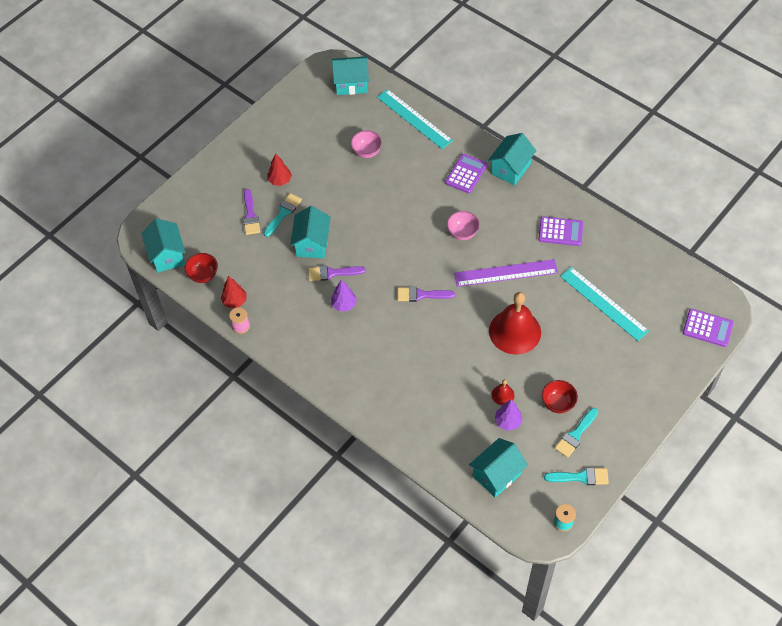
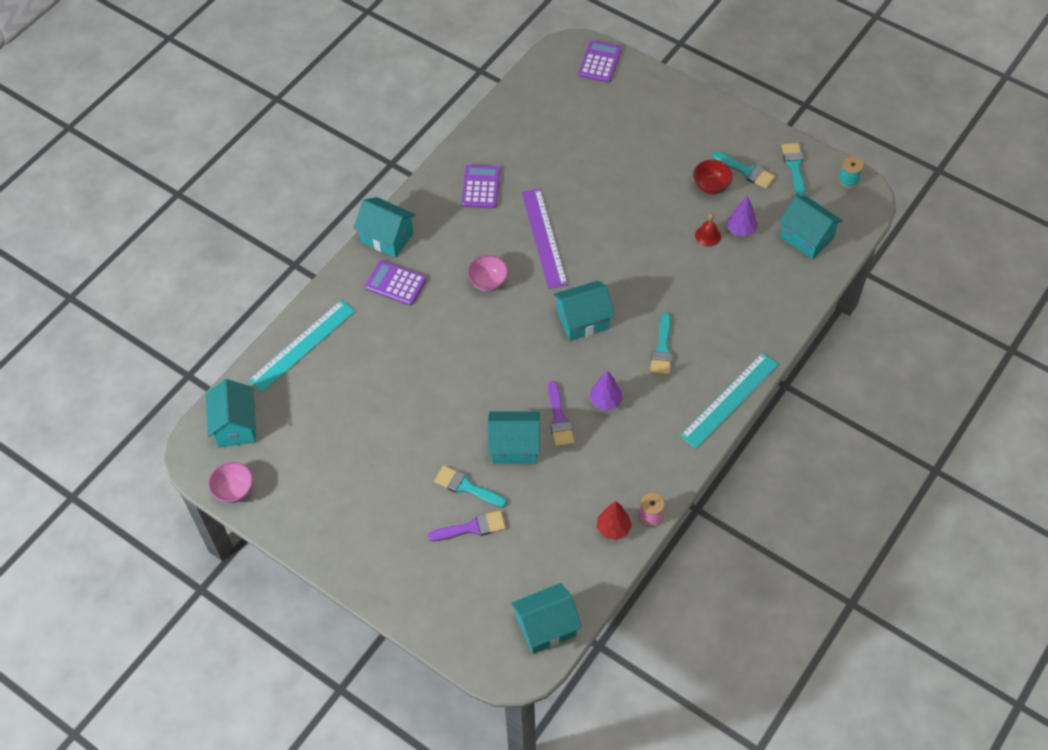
camera: 95 degrees left, 0 degrees up
red bowl [184,253,218,283] -> none
red tree [268,153,292,186] -> none
pink bowl [351,130,382,158] -> pink bowl moved to [208,462,253,504]
purple brush [397,286,455,302] -> turquoise house [553,281,614,341]
red bell [489,292,541,355] -> none
turquoise ruler [560,267,649,341] -> turquoise ruler moved to [679,353,779,449]
none -> turquoise brush [650,313,672,375]

